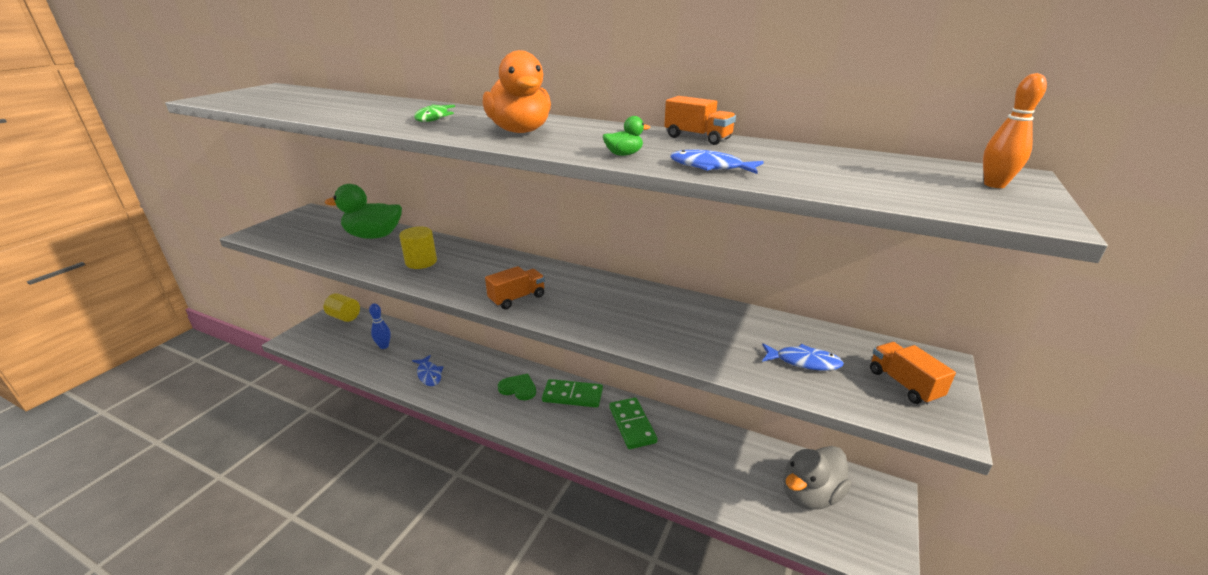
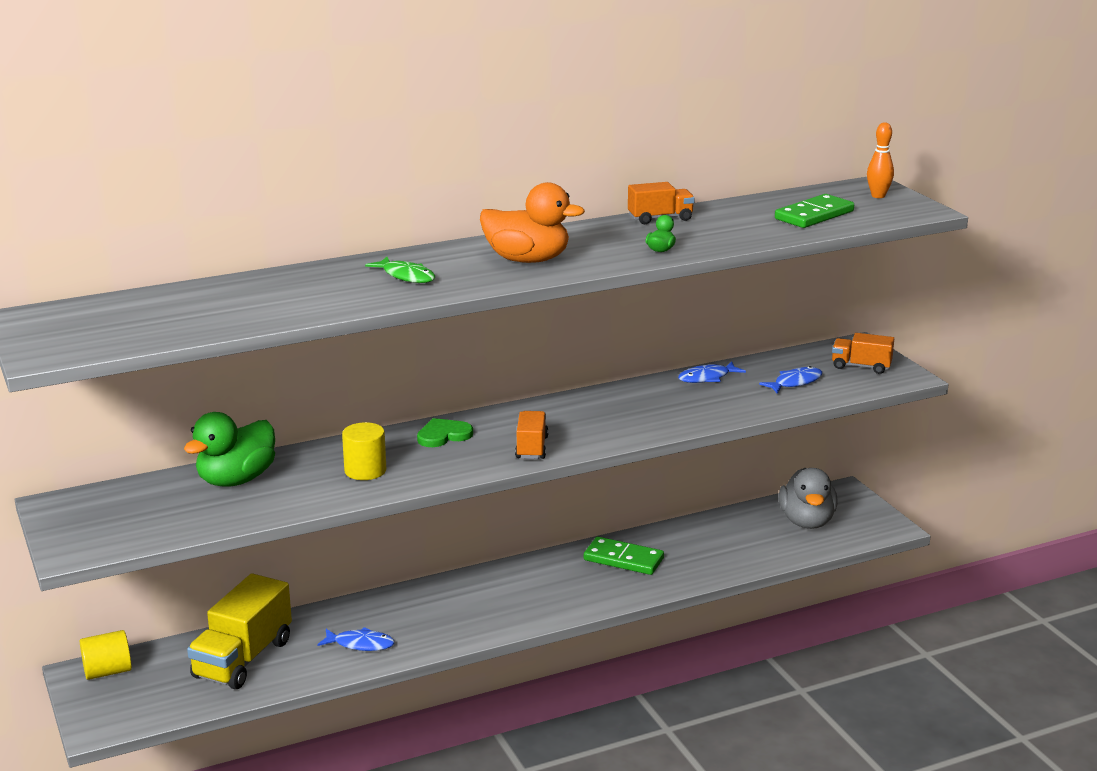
camera: 50 degrees left, 5 degrees down
blue bowling pin [369,303,391,349] -> yellow truck [187,573,292,689]
green heart [498,374,536,400] -> green heart moved to [417,418,473,447]
green domino [542,379,603,408] -> green domino moved to [775,194,854,228]
blue fish [670,150,764,174] -> blue fish moved to [678,361,746,383]

